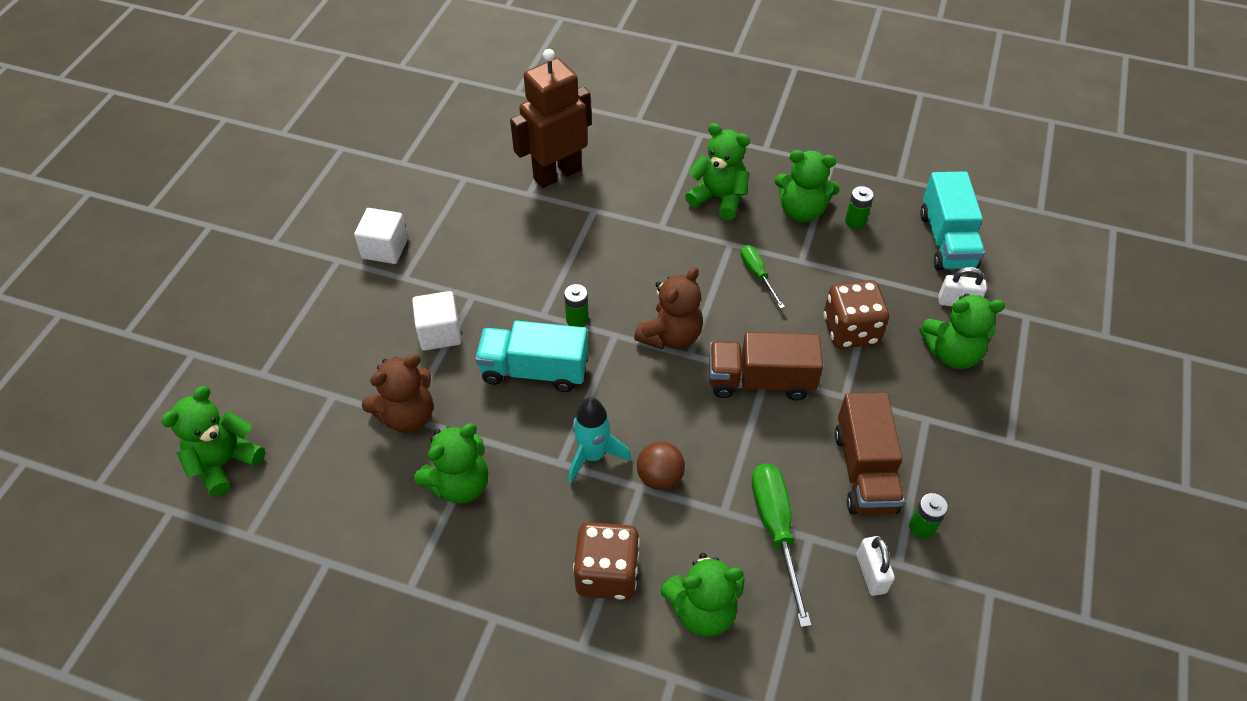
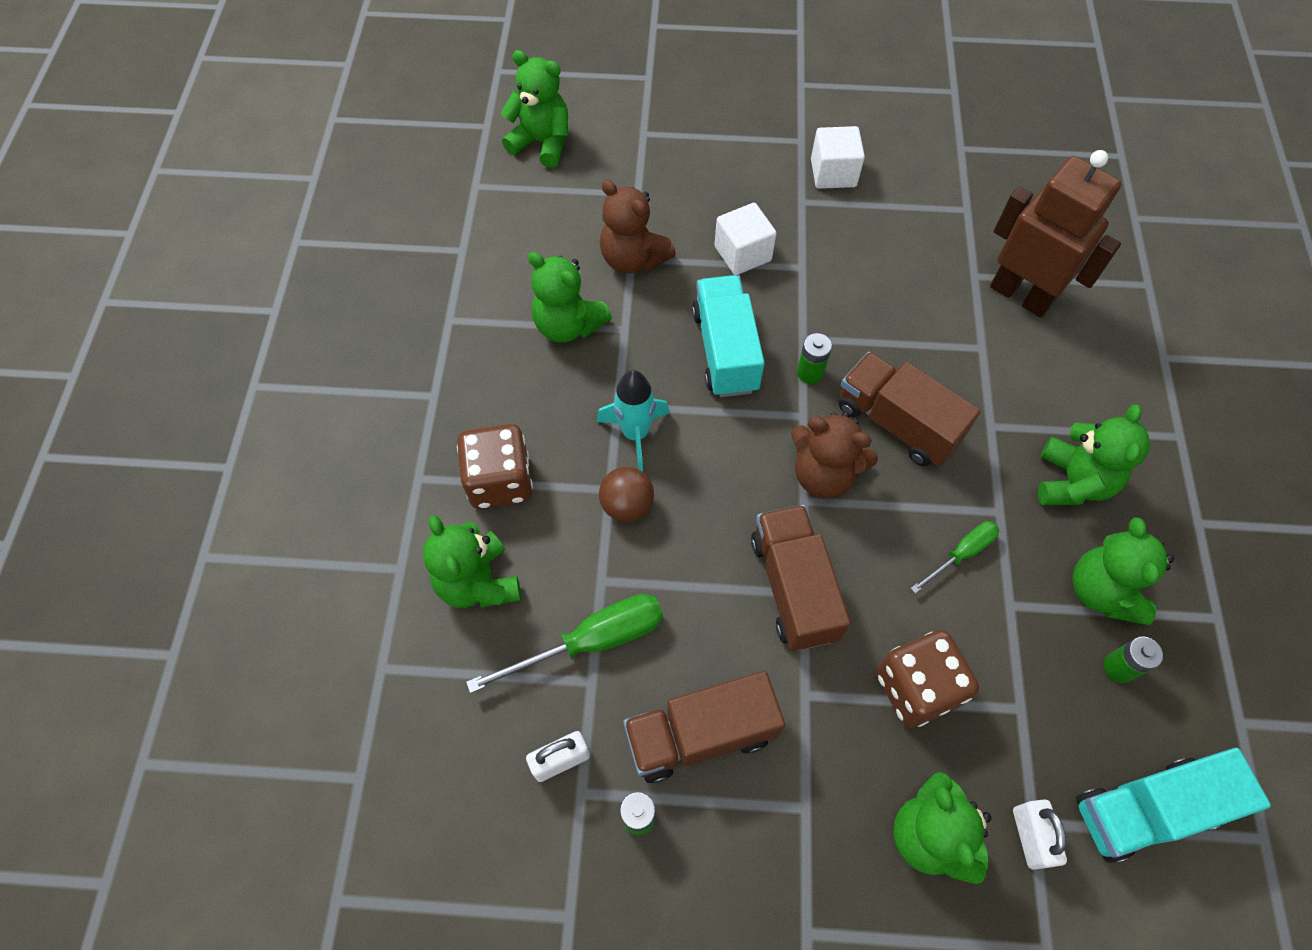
camera: 75 degrees right, 10 degrees up
none -> brown truck [839,352,980,466]

